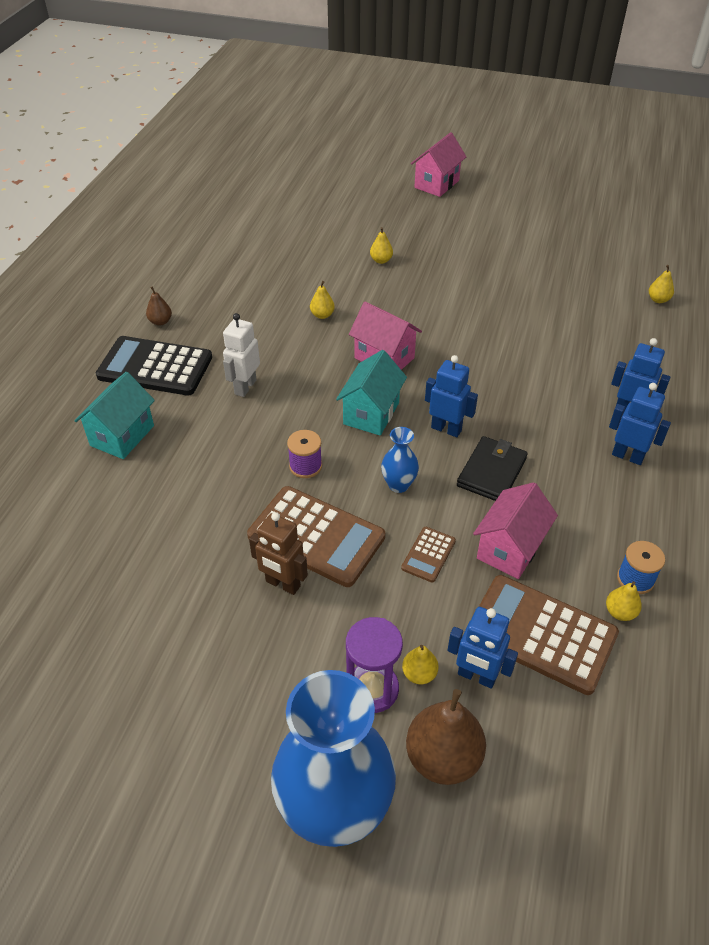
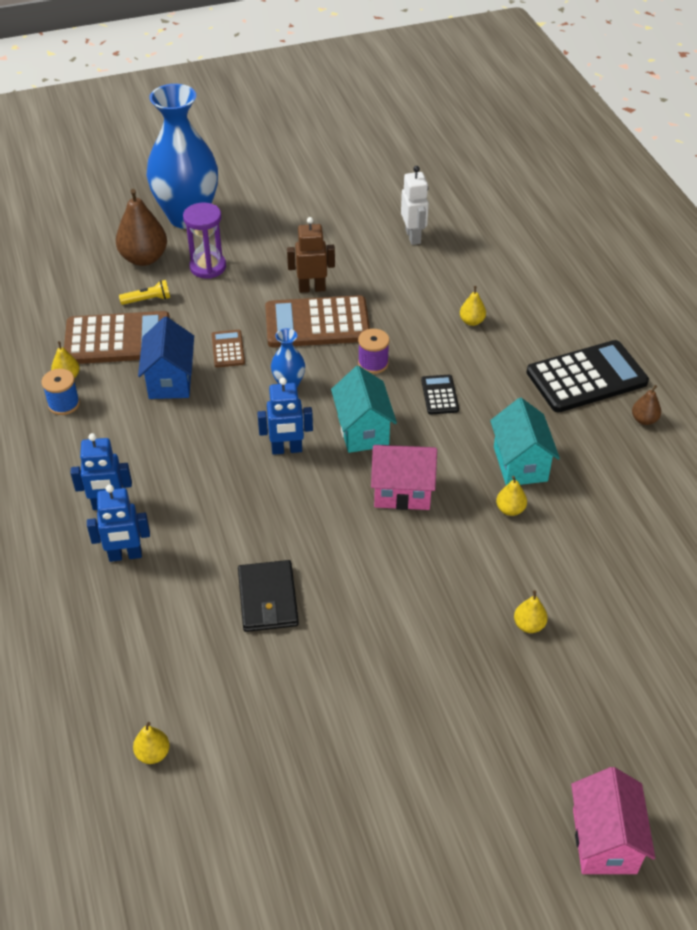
camera: 145 degrees right, 0 degrees up
turquoise house [74,372,155,459] -> turquoise house moved to [490,398,560,485]
white robot [223,313,260,397] -> white robot moved to [401,166,429,245]
yellow pear [402,645,438,684] -> yellow pear moved to [460,286,486,326]
blue robot [447,607,518,689] -> yellow flashlight [119,280,170,305]
black wallet [457,436,528,501] -> black wallet moved to [238,560,299,632]
pink house [473,482,558,579] -> blue house [138,317,194,399]
none -> black calculator [421,375,459,415]

